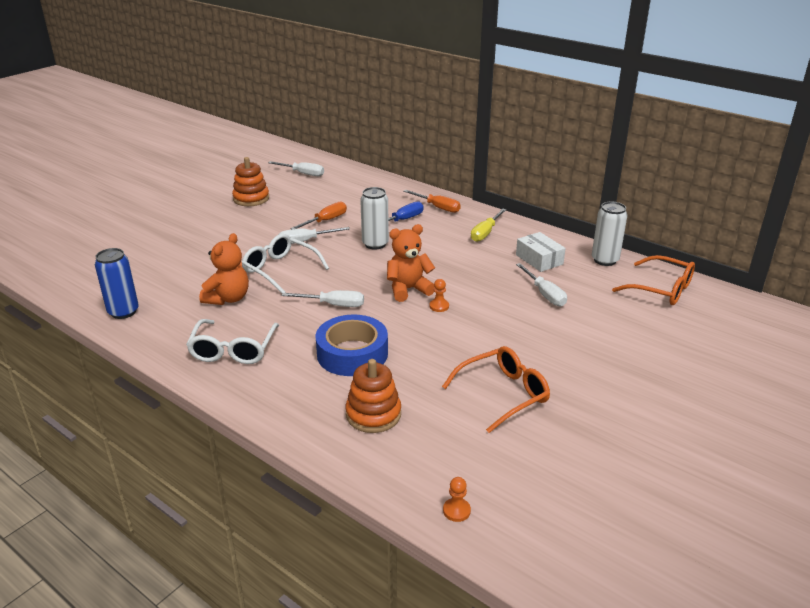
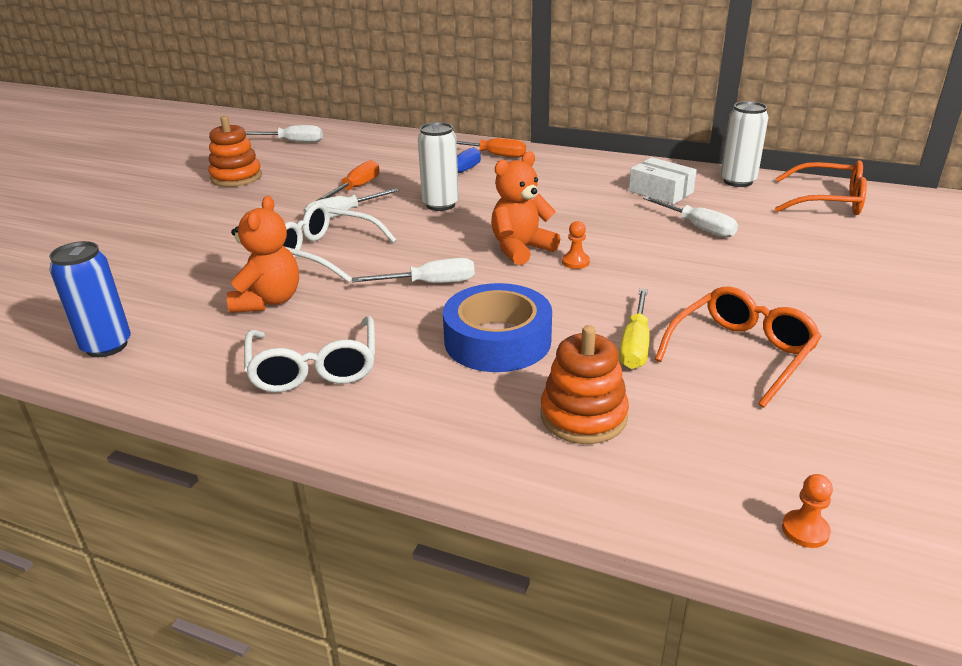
camera: 15 degrees left, 0 degrees up
yellow screwdriver [471,209,506,242] -> yellow screwdriver moved to [619,289,650,369]

